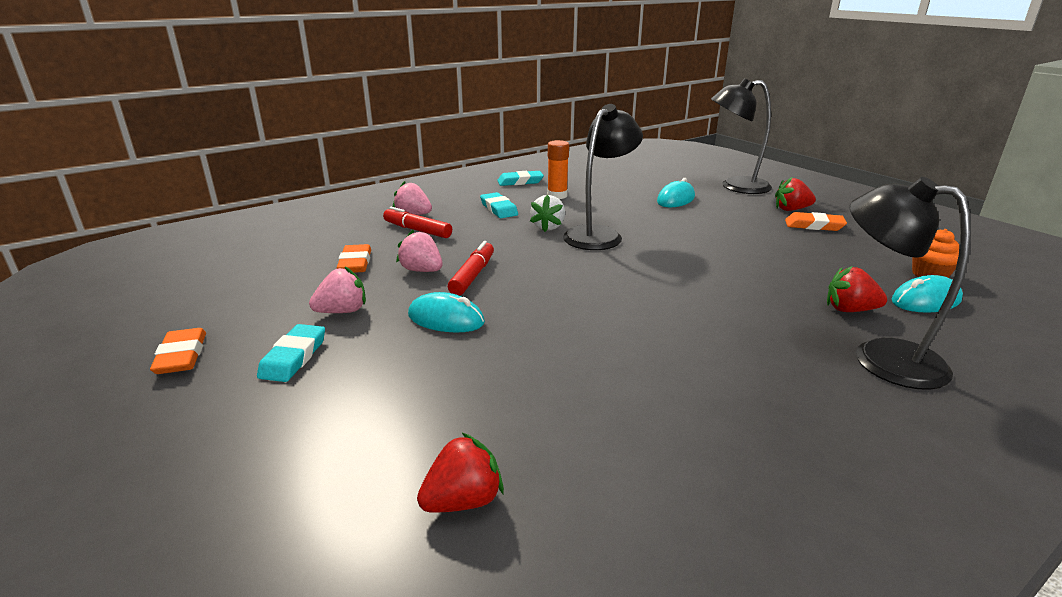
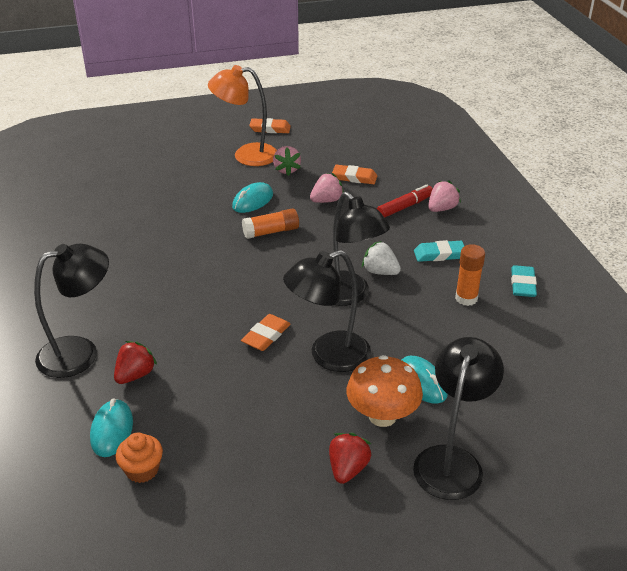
camera: 110 degrees right, 10 degrees up
turquoise eraser [257,324,325,382] -> orange lamp [208,65,277,166]
red strawberry [417,433,504,513] -> none
red marker [448,241,494,296] -> none
orange eraser [785,212,847,231] -> orange eraser moved to [241,314,291,351]
none -> orange glue stick [242,208,299,239]
none -> black lamp [283,250,371,372]
none -> orange mushroom [346,355,423,427]

